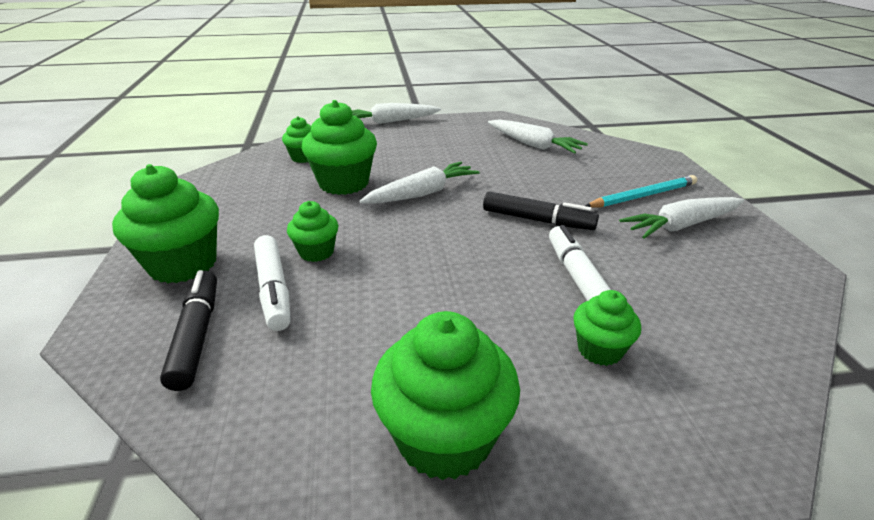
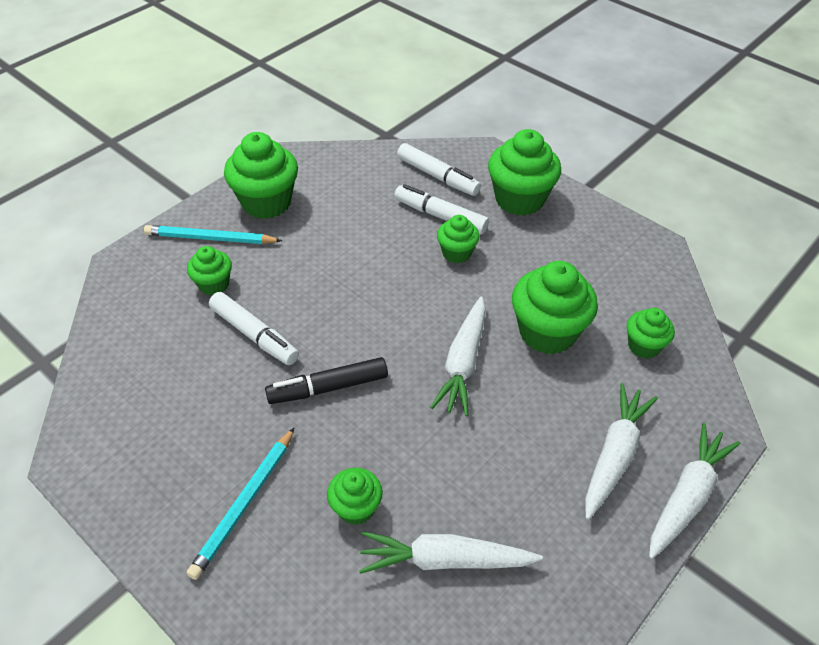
camera: 140 degrees right, 15 degrees up
black marker [160,270,217,391] -> white marker [397,143,481,196]
white carrot [619,197,744,239] -> white carrot moved to [585,383,658,520]
none -> turquoise pencil [144,225,282,244]
none -> green cupcake [327,468,383,525]

